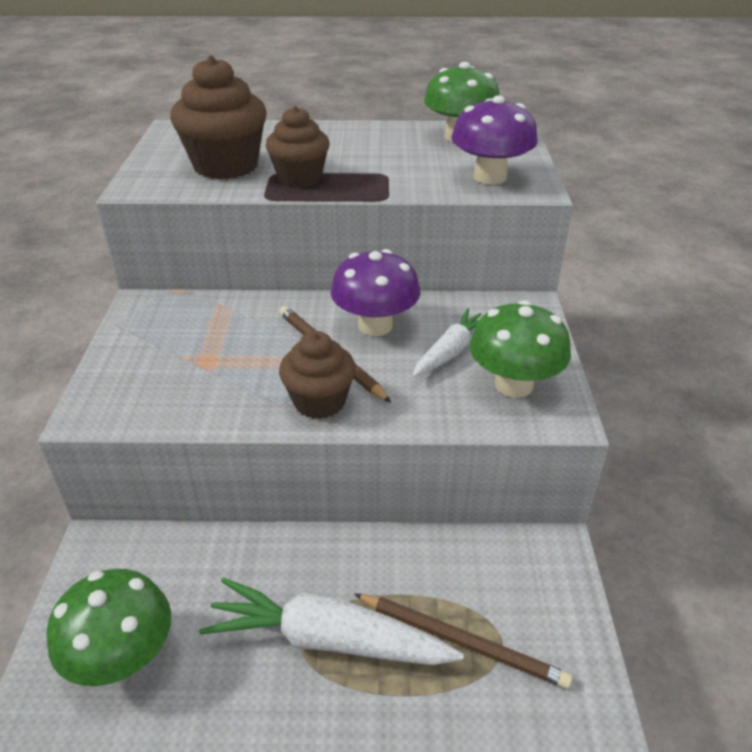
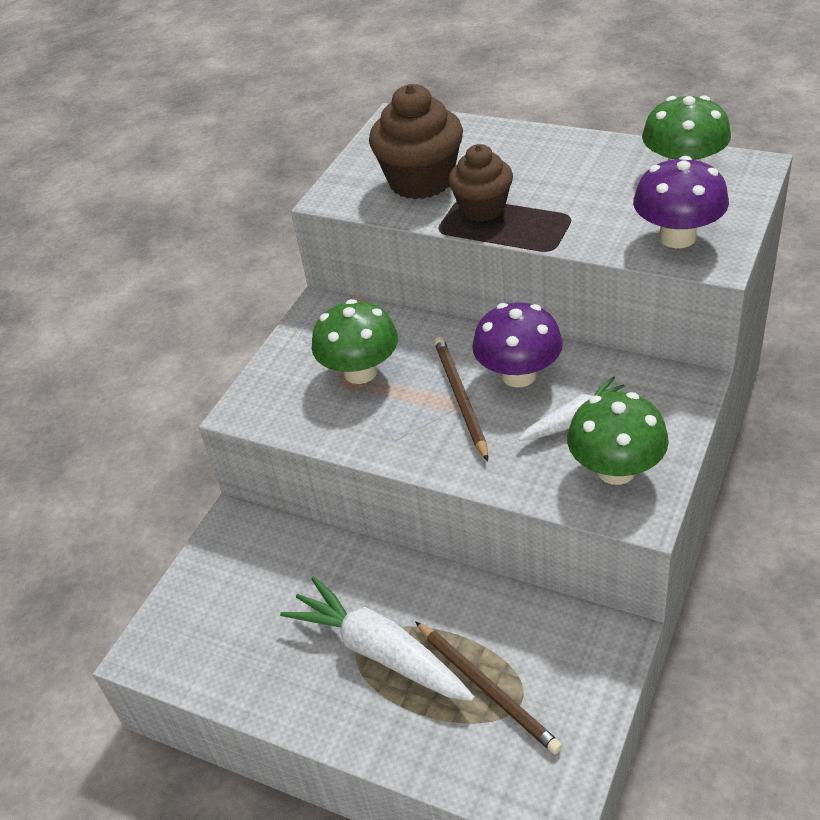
camera: 30 degrees right, 5 degrees up
green mushroom [46,569,171,686] -> green mushroom moved to [312,299,398,384]
brown cupcake [279,331,356,419] -> none

